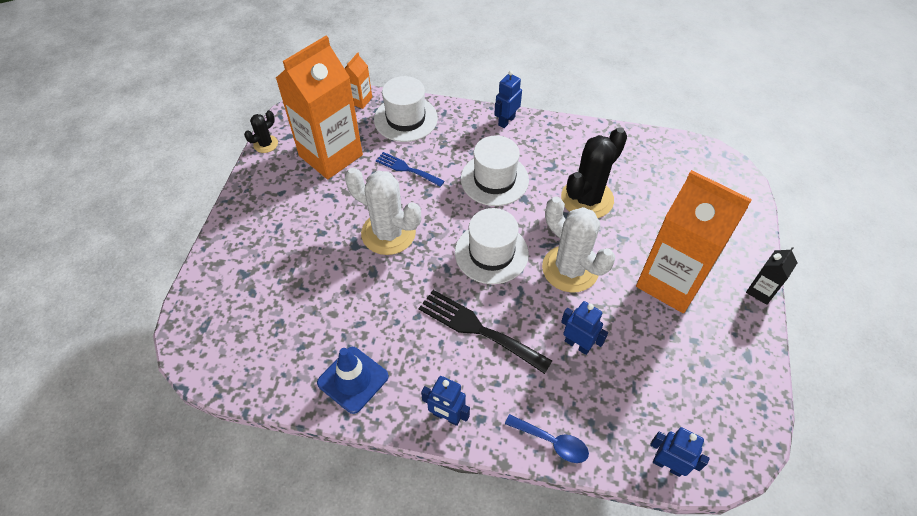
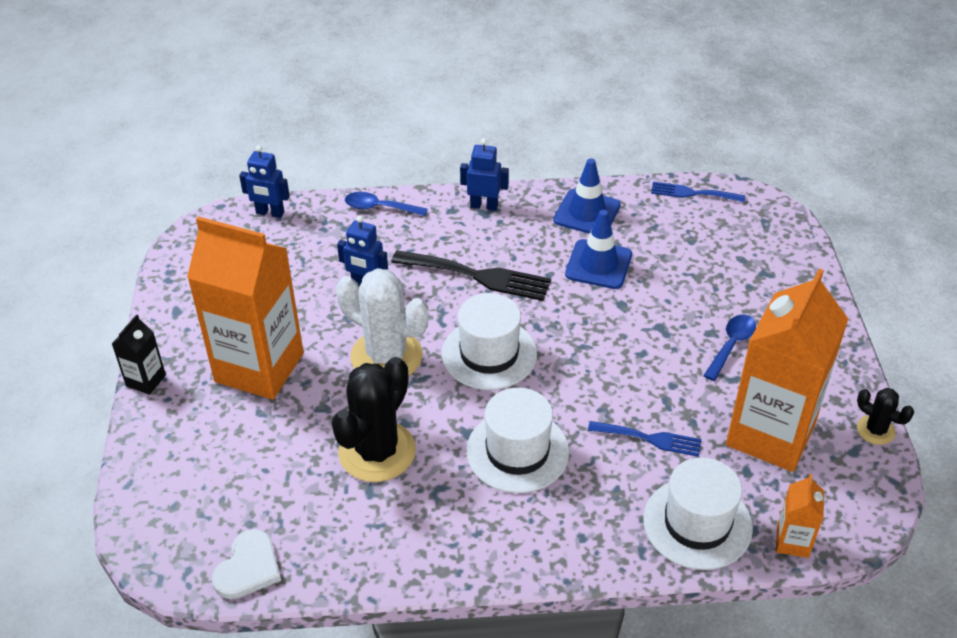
camera: 165 degrees right, 10 degrees down
black cactus [244,110,278,153] -> black cactus turned 75 degrees counterclockwise [857,388,914,445]
white cactus [345,167,421,255] -> none
blue robot [494,70,522,128] -> none
none -> white heart [212,529,281,599]
none -> blue traffic cone [565,210,632,289]
none -> blue fork [651,182,745,202]
none -> blue spoon [703,314,756,381]

